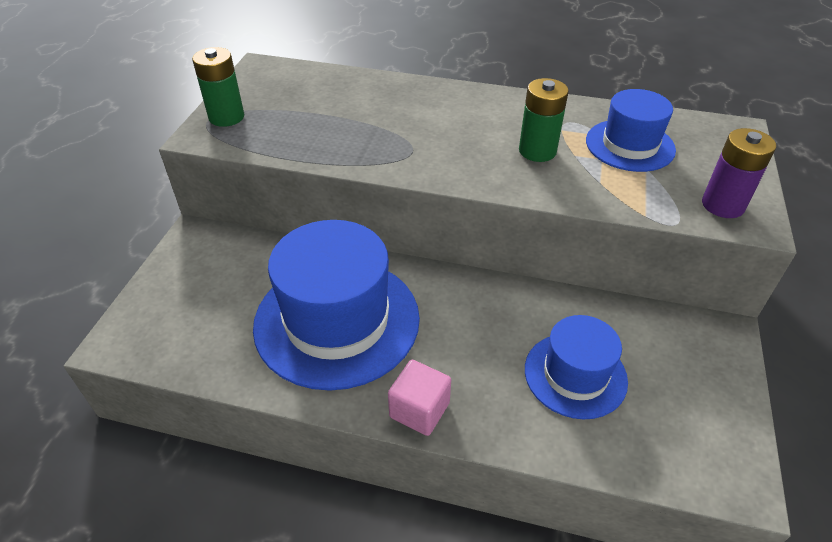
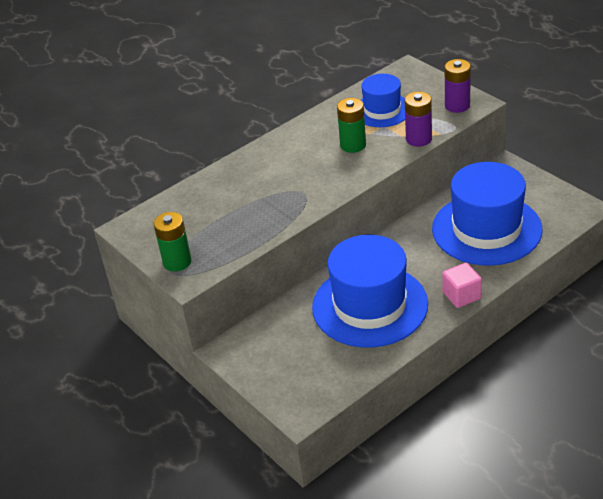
camera: 50 degrees left, 5 degrees down
blue hat [525,315,628,420] -> blue hat [432,162,542,266], size x1.74
none -> purple battery [405,92,432,147]

